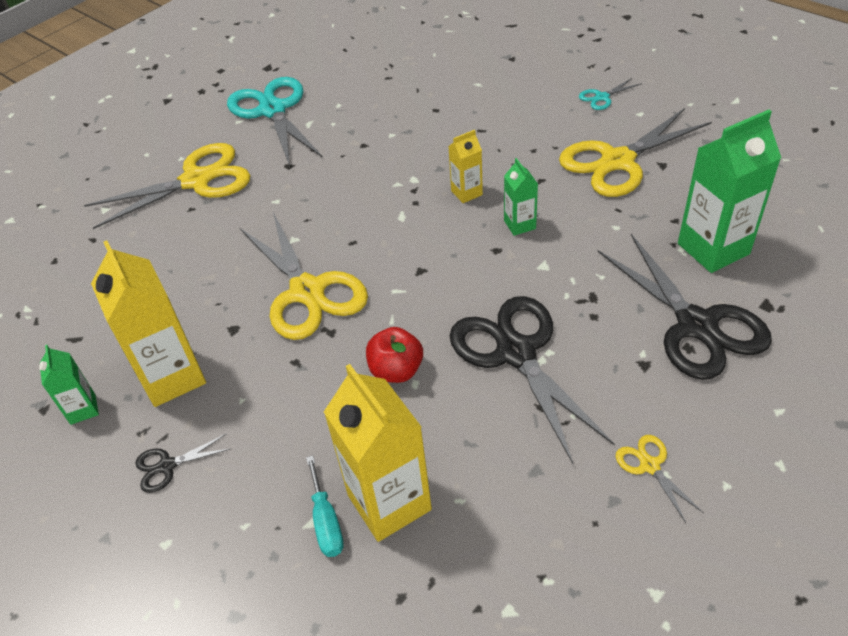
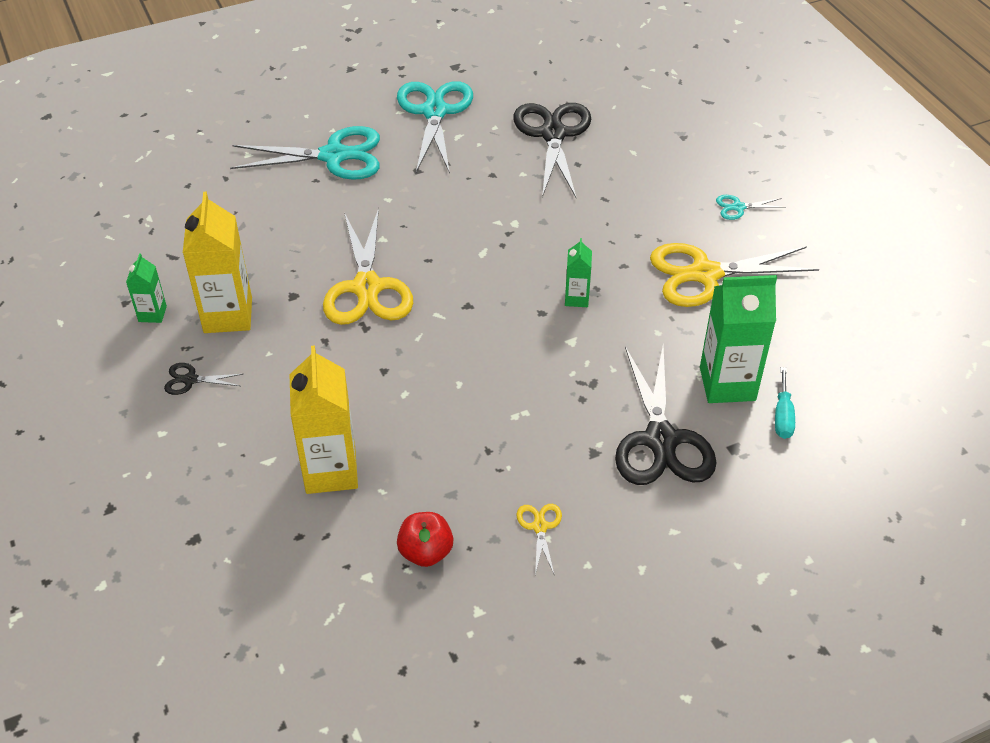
camera: 20 degrees right, 0 degrees up
yellow scissors [84,143,251,229] -> turquoise scissors [230,126,380,180]
turquoise screwdriver [306,456,344,557] -> turquoise screwdriver moved to [775,367,795,439]
red apple [366,327,423,383] -> red apple moved to [397,512,454,567]
yellow carton [448,130,483,203] -> none
black scissors [450,296,615,464] -> black scissors moved to [513,103,591,197]

